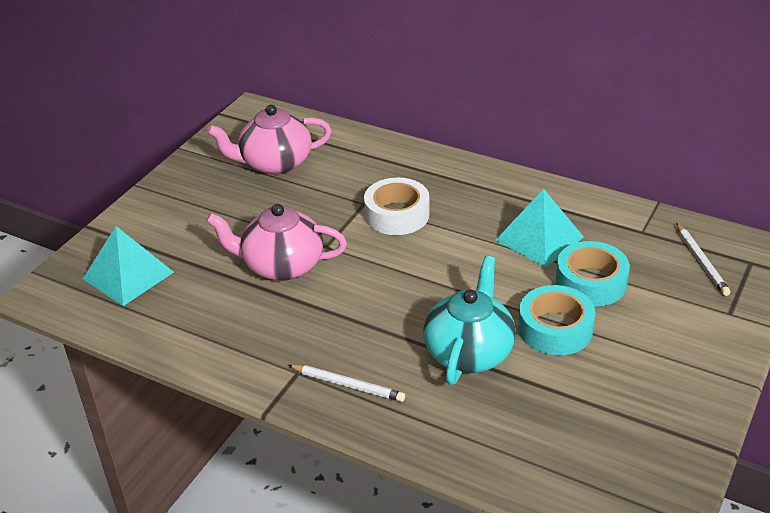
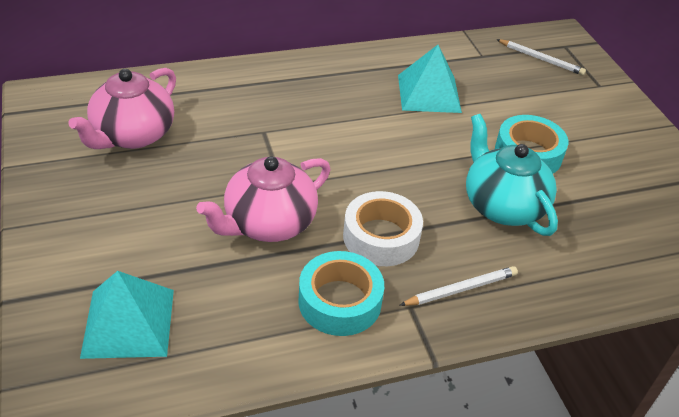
camera: 50 degrees left, 5 degrees up
white tape [364,178,429,235] -> white tape moved to [343,191,423,266]
turquoise tape [555,241,630,306] -> turquoise tape moved to [298,251,384,336]

